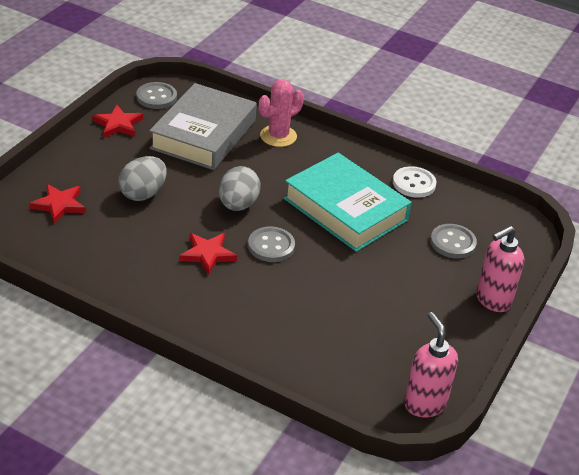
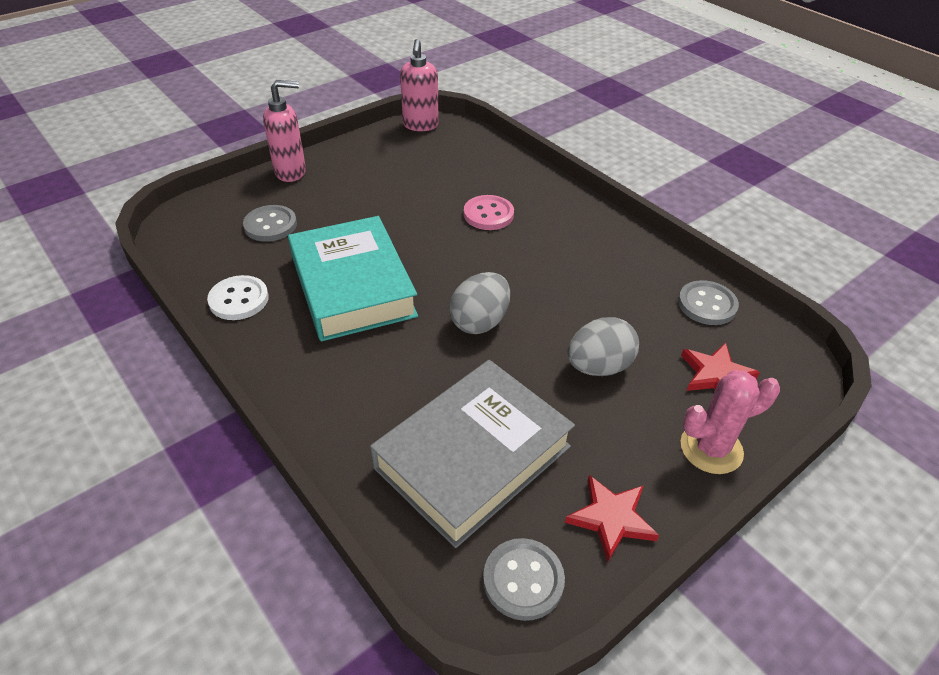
camera: 155 degrees left, 5 degrees up
red star [179,233,237,275] -> none
grey button [248,227,295,262] -> grey button moved to [678,280,739,325]
pink cactus [259,79,304,147] -> pink cactus moved to [681,370,780,474]
none -> pink button [464,195,514,230]

